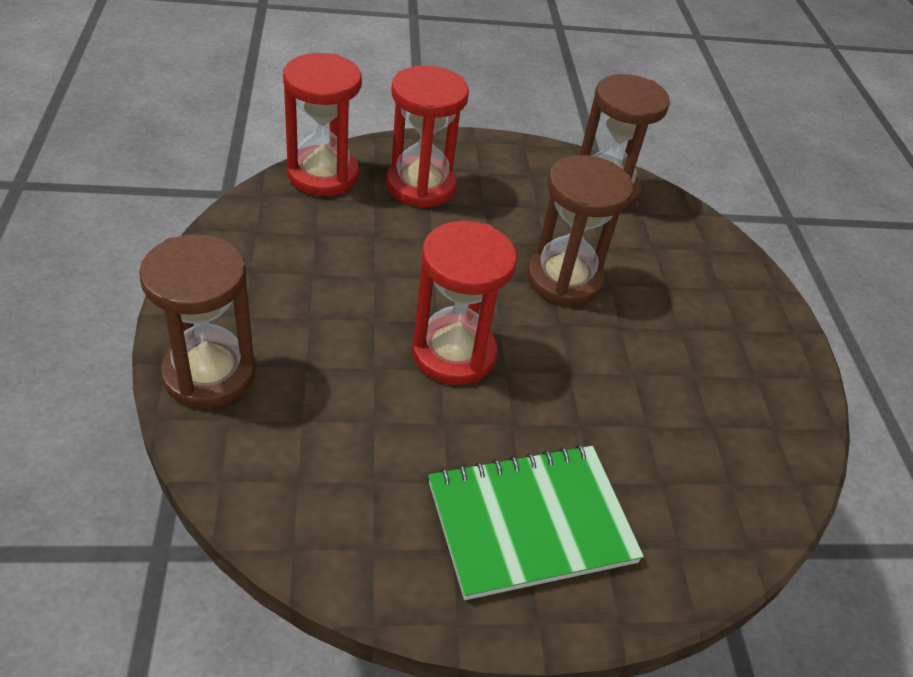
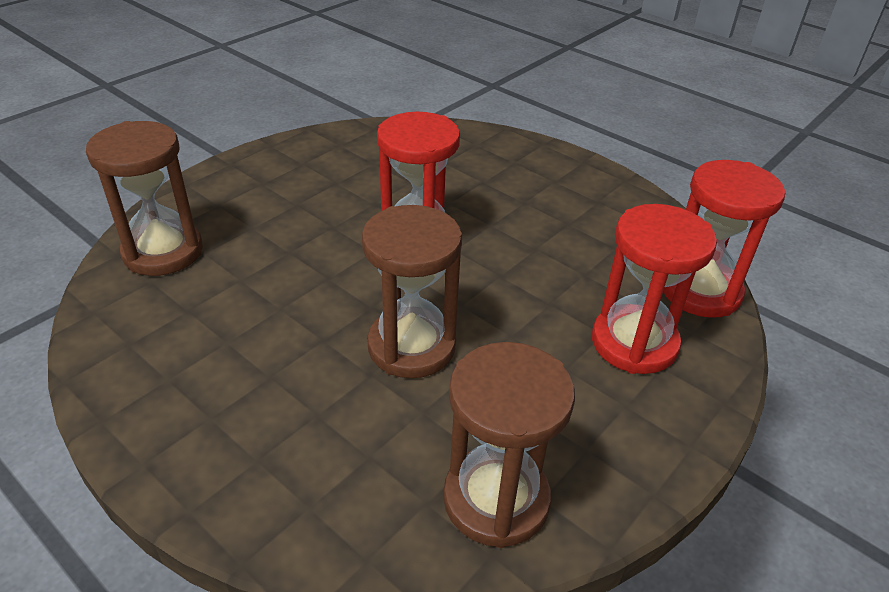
camera: 140 degrees right, 5 degrees down
brown hourglass [139,234,255,408] -> brown hourglass moved to [86,121,203,276]
green notebook [428,444,644,600] -> none

